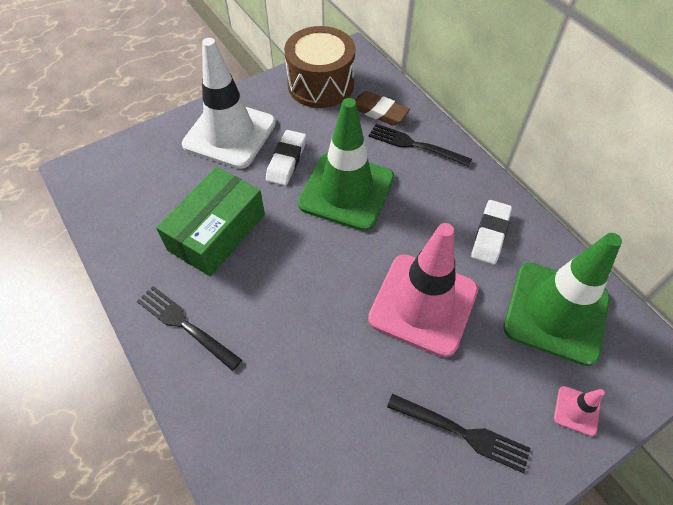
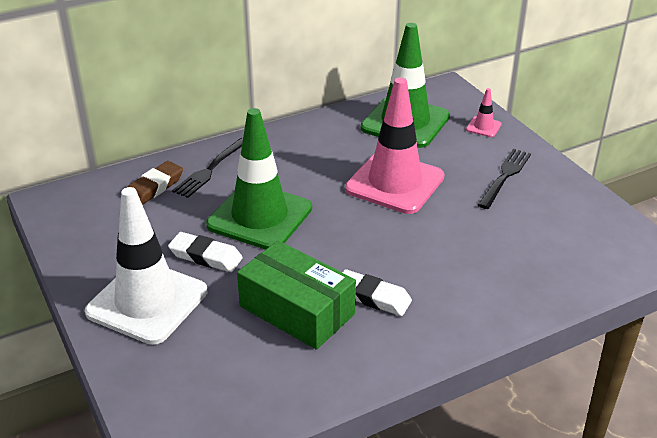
camera: 85 degrees left, 20 degrees down
black fork [137,286,242,371] -> none
brown drum [284,26,355,108] -> none
white eraser [471,200,512,265] -> white eraser moved to [342,269,412,316]

